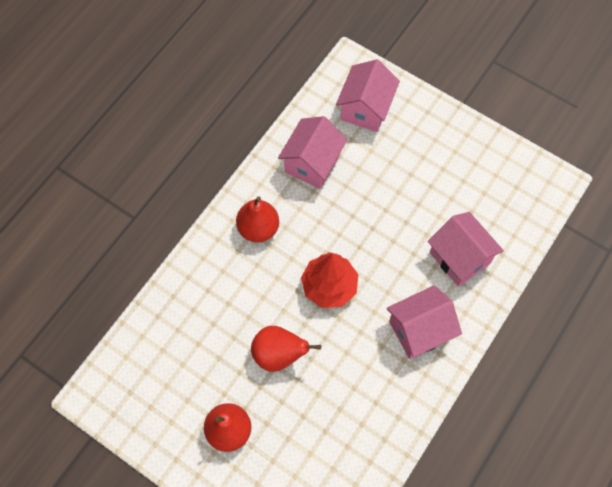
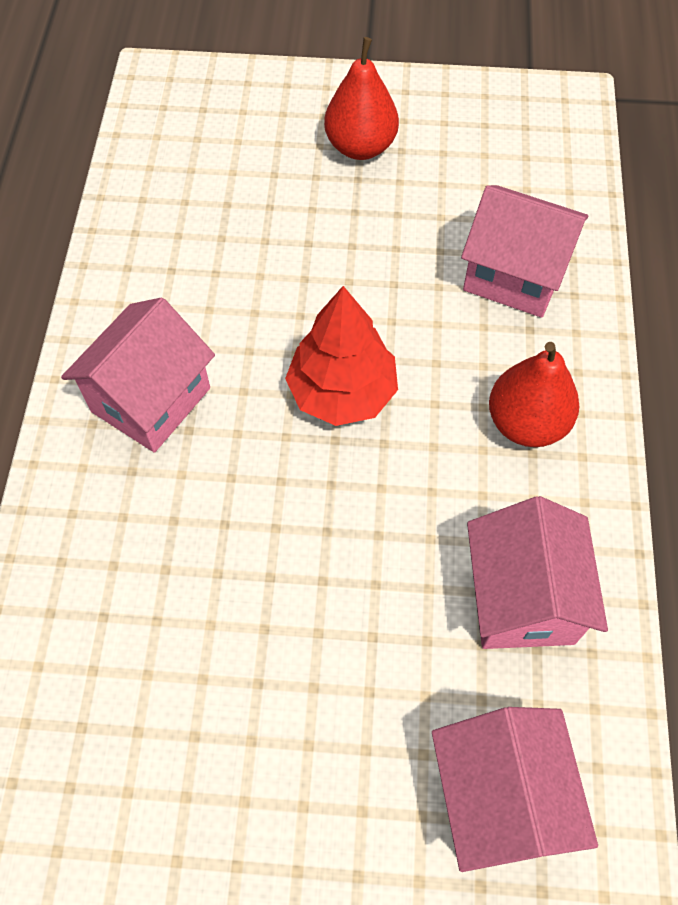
camera: 150 degrees right, 5 degrees down
red pear [251,326,321,372] -> none
pink house [428,212,504,287] -> pink house moved to [461,185,588,318]

